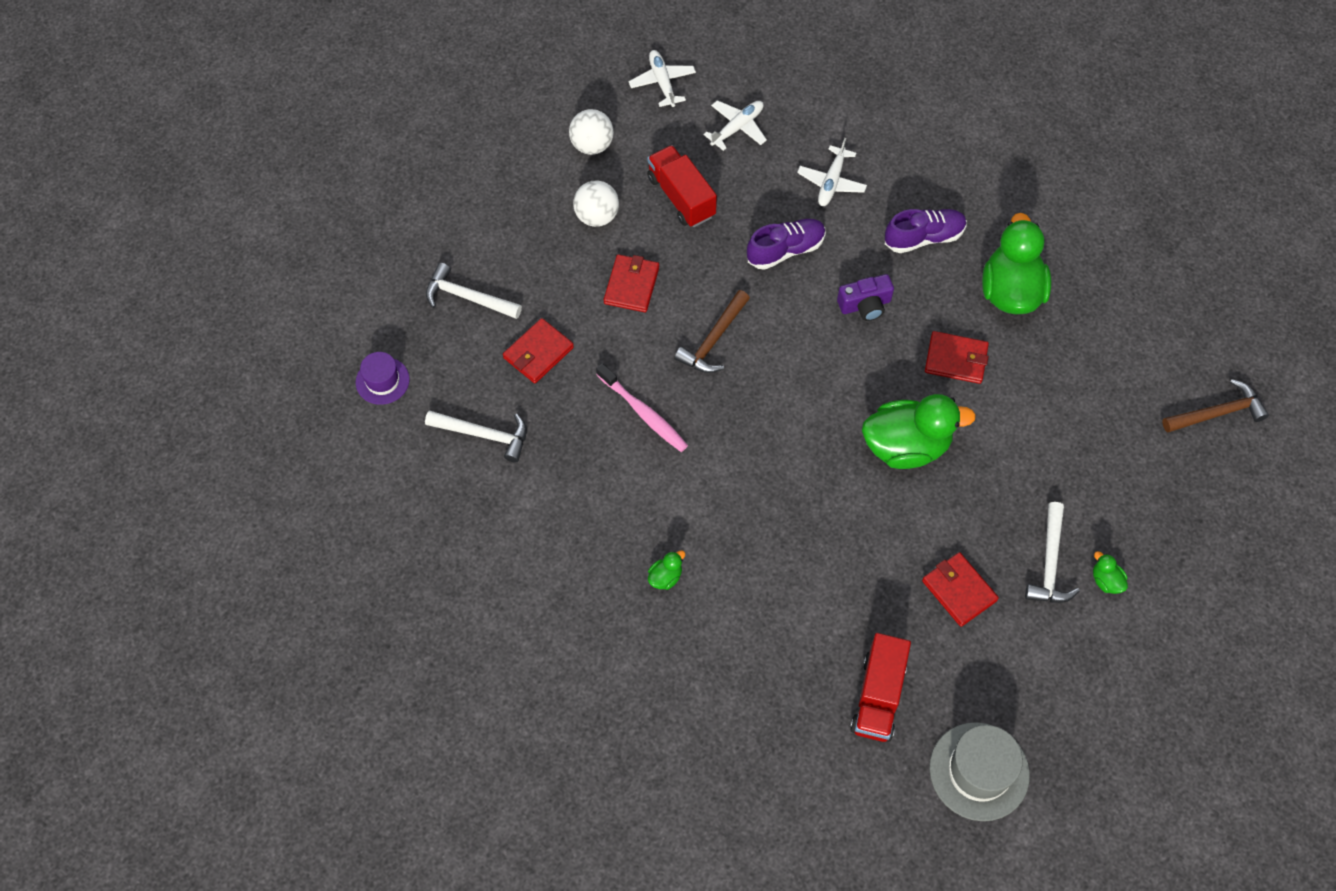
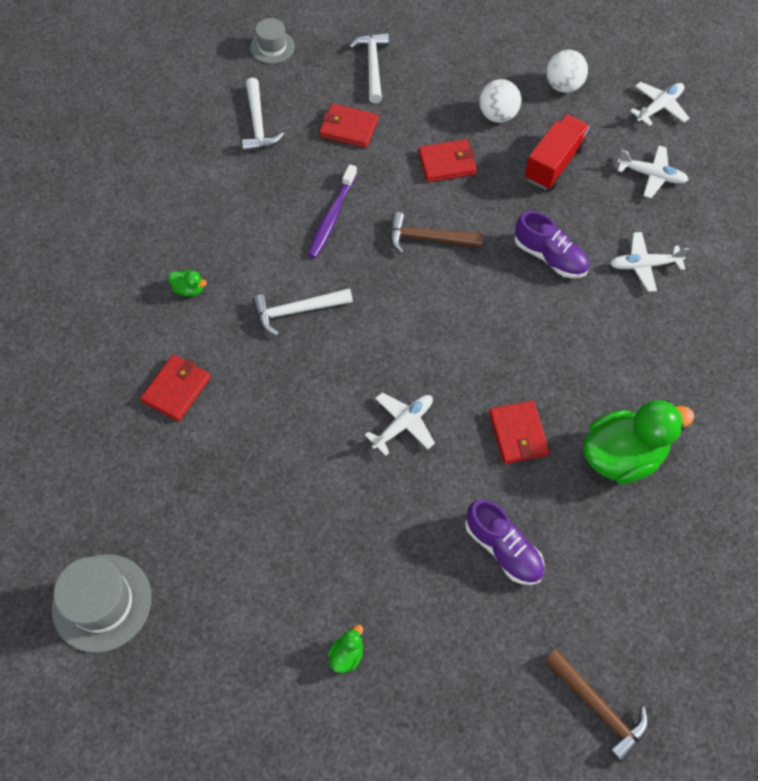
camera: 65 degrees right, 0 degrees up
purple hat [356,352,410,405] -> grey hat [250,18,295,64]
pink toothbrush [596,363,688,452] -> purple toothbrush [308,164,357,258]
purple camera [837,274,894,321] -> none
red truck [850,633,911,742] -> none
green duck [862,394,976,469] -> white plane [365,393,435,456]
purple shoe [885,209,967,253] -> purple shoe moved to [465,499,544,585]
red wallet [922,552,999,627] -> red wallet moved to [140,354,211,422]
white hammer [1025,502,1080,603] -> white hammer moved to [252,288,353,336]

